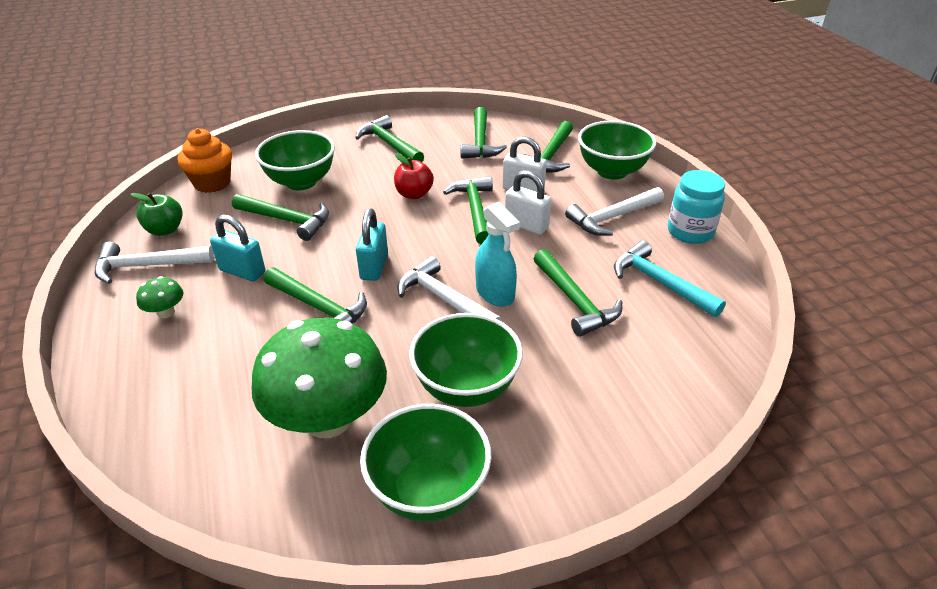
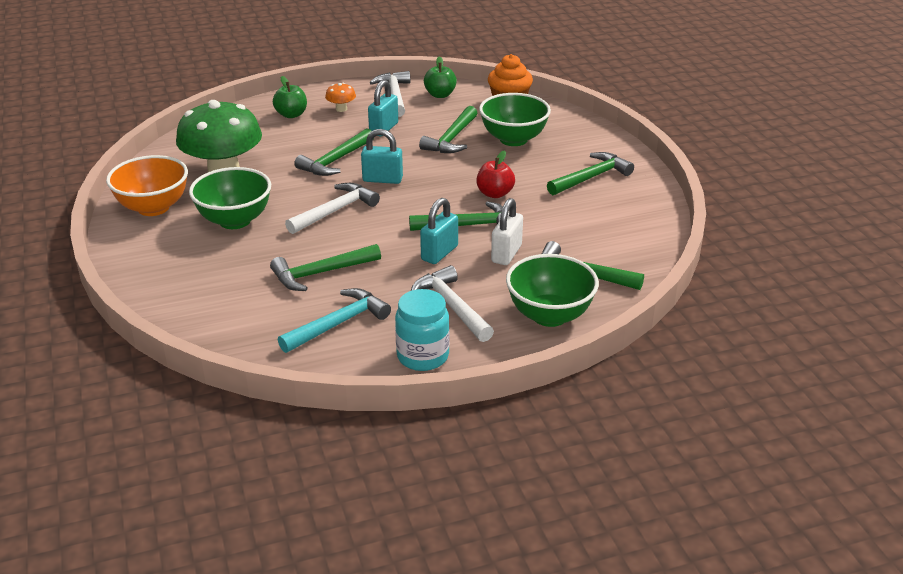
camera: 90 degrees right, 5 degrees down
green mushroom [136,276,183,318] -> orange mushroom [325,83,356,112]
green bowl [360,404,492,521] -> orange bowl [106,155,188,216]
green hammer [461,107,507,159] -> none
turquoise spray bottle [475,202,520,307] -> none
white padlock [505,170,551,235] -> turquoise padlock [420,198,458,264]
none -> green apple [273,76,307,118]

